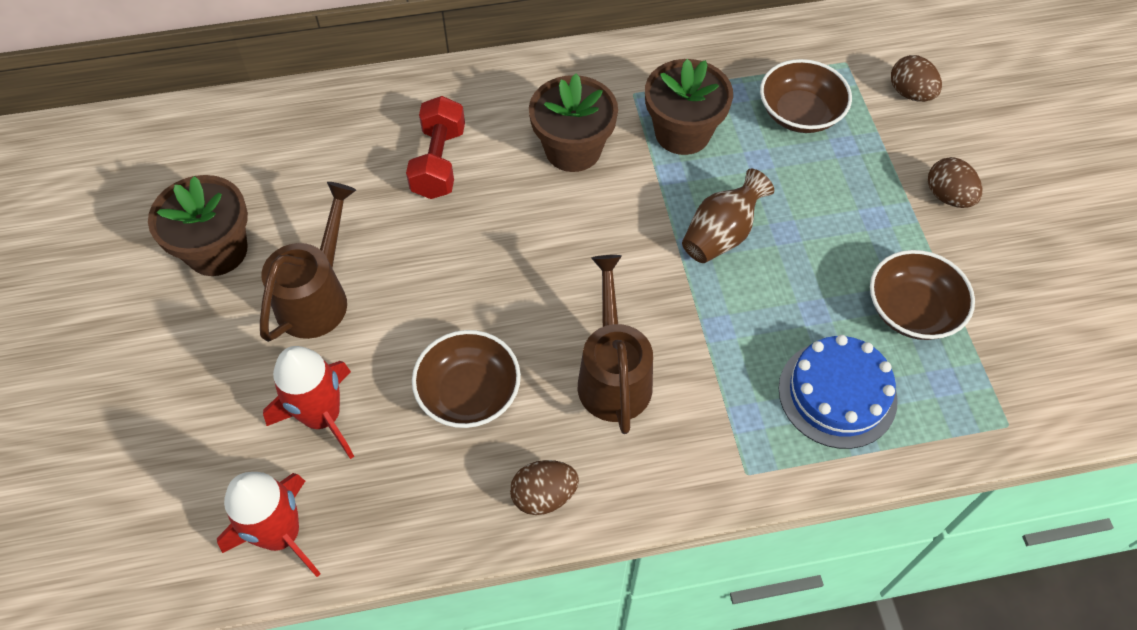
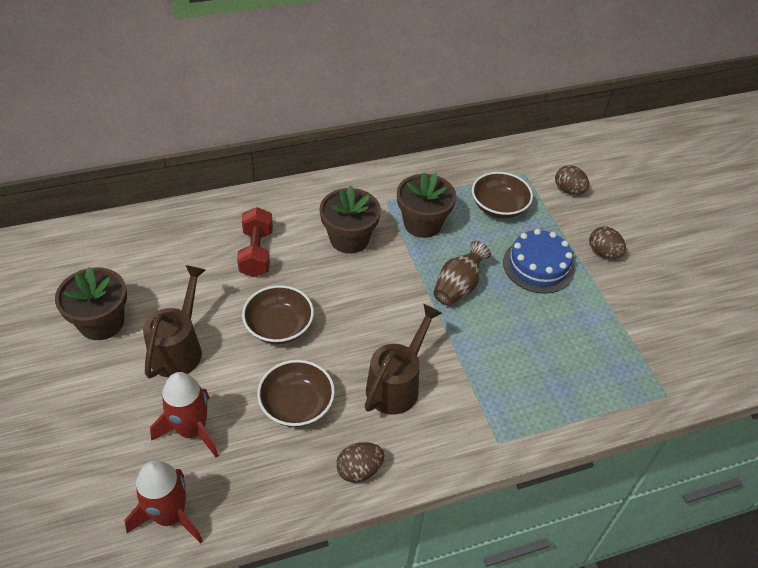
camera: 10 degrees left, 10 degrees down
brown watering can [578,255,653,434] -> brown watering can turned 45 degrees clockwise [365,304,442,415]
blue cake [779,335,898,449] -> blue cake moved to [503,229,575,294]
brown bowl [870,250,975,340] -> brown bowl moved to [242,285,314,344]

